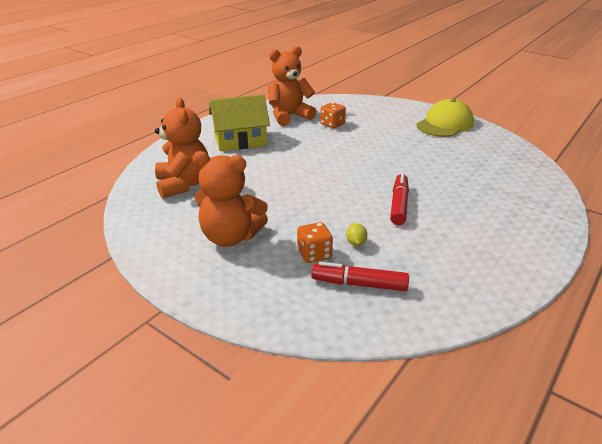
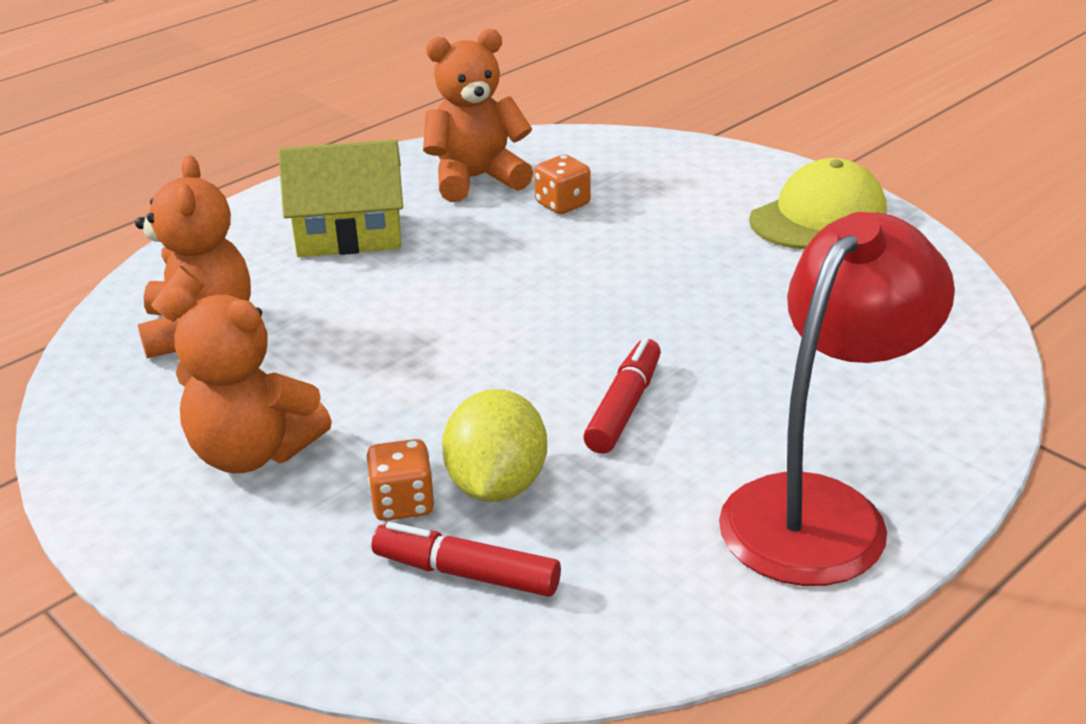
camera: 10 degrees right, 0 degrees up
yellow lemon [346,223,367,246] -> yellow lemon [442,389,547,502], size x2.37
none -> red lamp [719,212,955,586]

